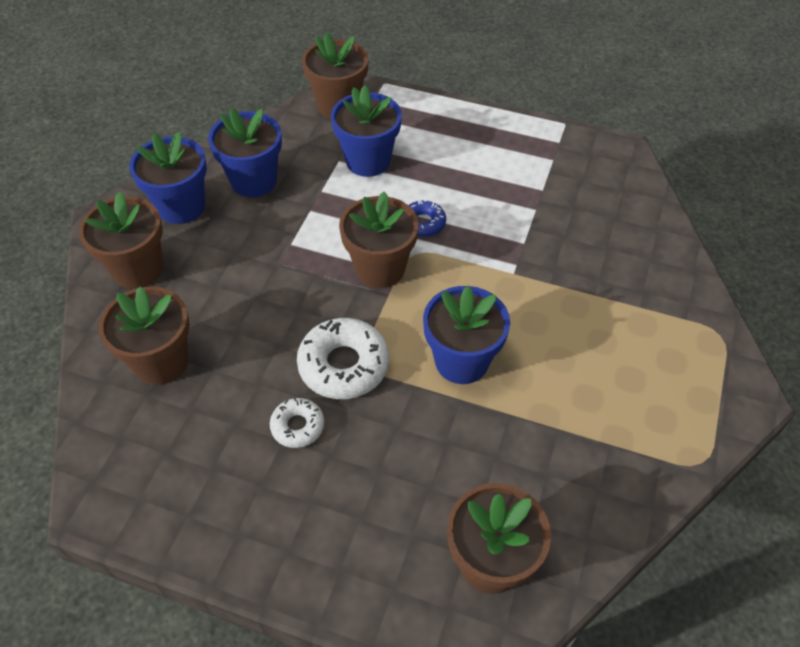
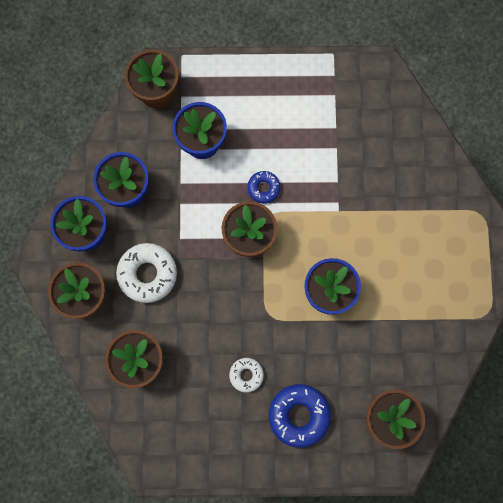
camera: 20 degrees left, 25 degrees up
white donut [297,318,389,399] -> white donut moved to [116,243,177,303]
none -> blue donut [269,384,331,448]

